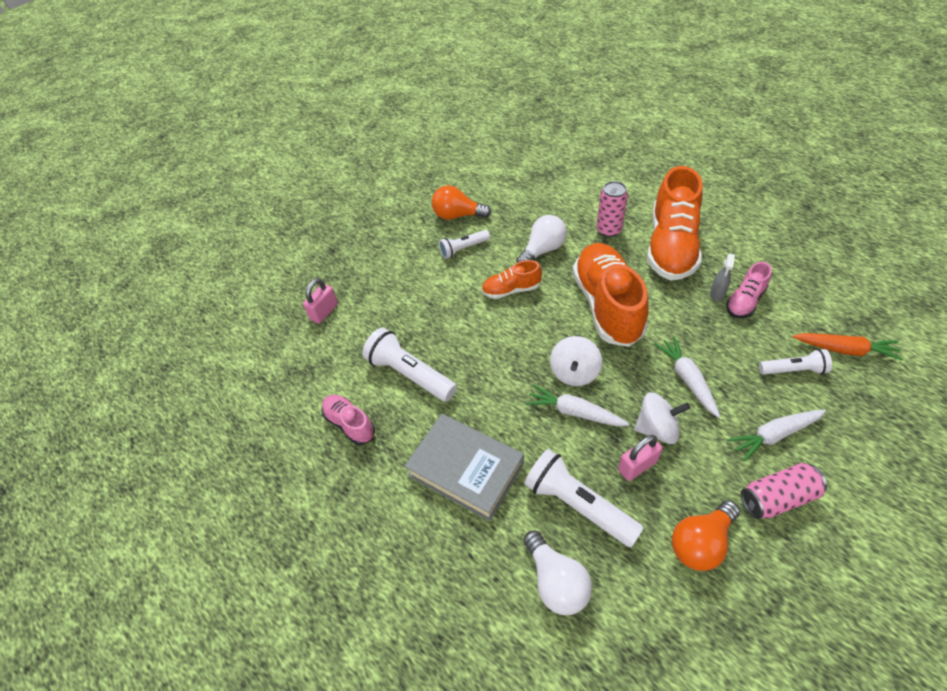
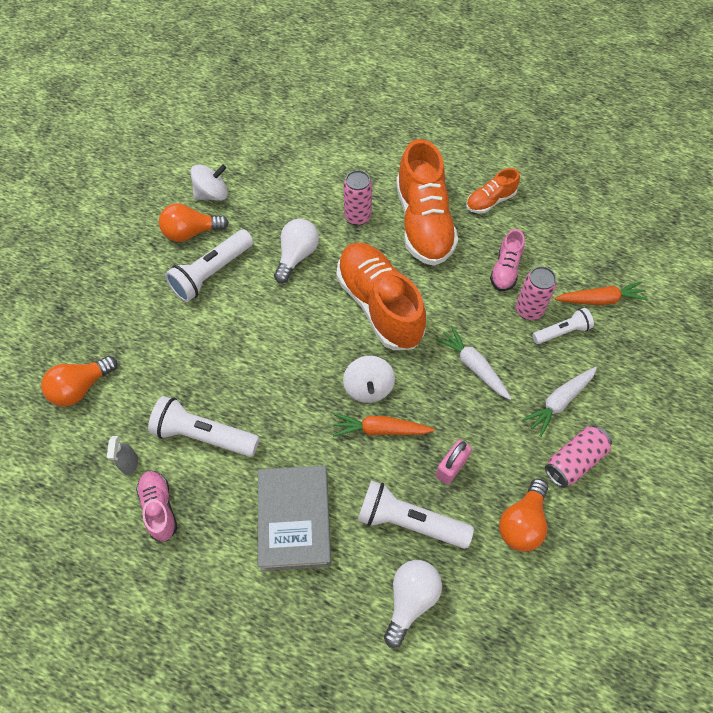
camera: 25 degrees left, 10 degrees up
pink padlock [303,278,338,324] -> orange light bulb [41,356,117,407]
pink shoe [322,395,375,445] -> pink shoe turned 45 degrees clockwise [136,471,178,541]
grey book [404,414,524,521] -> grey book turned 75 degrees clockwise [258,465,331,571]
white flashlight [439,230,490,259] -> white flashlight [165,229,253,302], size x1.65
orange shoe [481,260,542,299] -> orange shoe moved to [466,168,520,214]
white light bulb [523,530,592,615] -> white light bulb turned 105 degrees counterclockwise [384,560,442,648]
white carrot [526,384,629,426] -> orange carrot [333,413,435,437]
white spinning top [634,392,690,444] -> white spinning top moved to [190,164,228,201]
grey spray bottle [710,254,735,301] -> grey spray bottle moved to [107,436,138,476]
none -> pink can [516,266,557,320]

